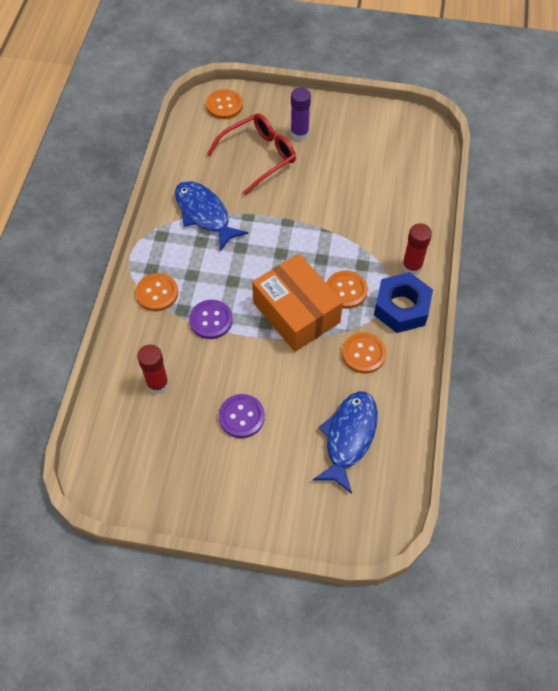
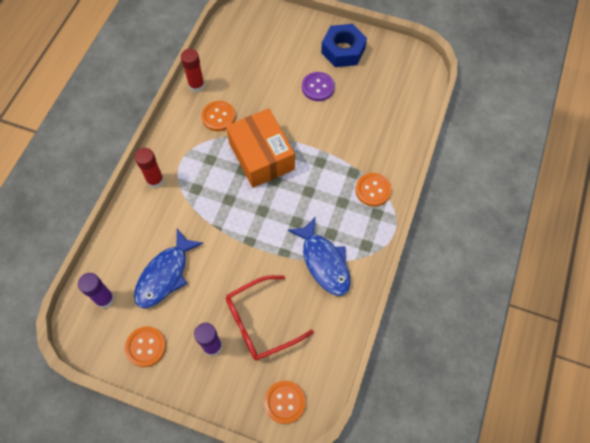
camera: 170 degrees left, 5 degrees up
red glue stick [137,345,169,394] -> red glue stick moved to [181,49,205,92]
purple button [189,300,233,339] -> none
blue fish [313,391,378,494] -> blue fish moved to [134,229,204,308]
orange button [326,270,368,309] -> orange button moved to [125,326,166,367]
blue nut [374,272,433,333] -> blue nut moved to [321,24,367,67]
none -> purple glue stick [78,273,114,308]

